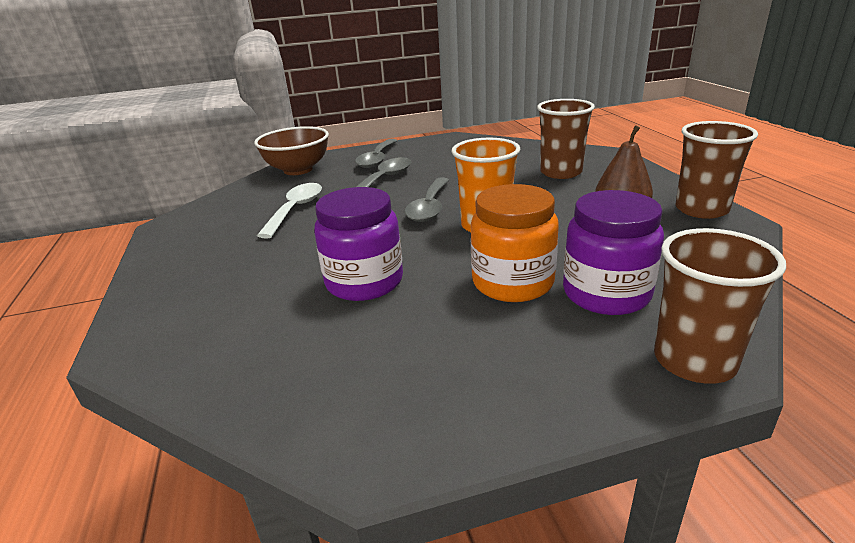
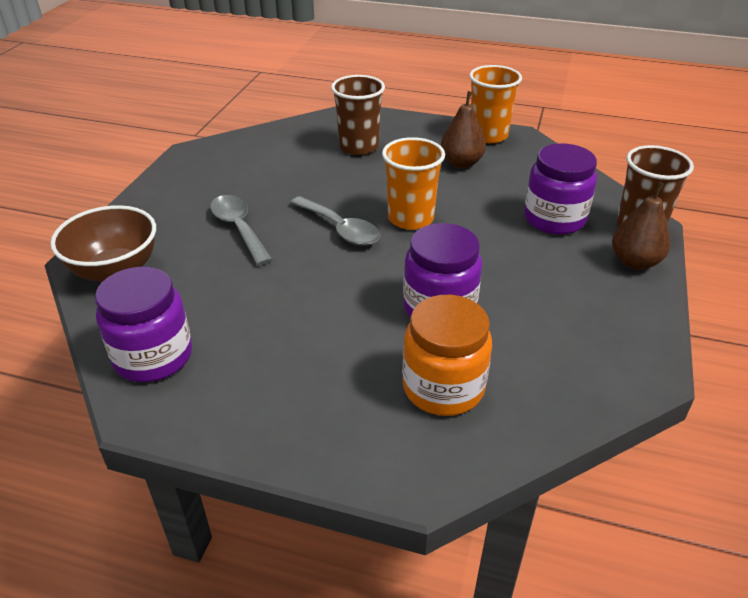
camera: 60 degrees left, 10 degrees up
white spoon [257,183,322,239] -> none
grey spoon [355,139,397,168] -> none
orange jar [471,184,559,302] -> orange jar moved to [402,295,492,416]
brown cup [675,121,758,219] -> orange cup [469,65,522,143]
none -> purple jar [95,267,192,382]
none -> brown pear [612,182,670,270]

